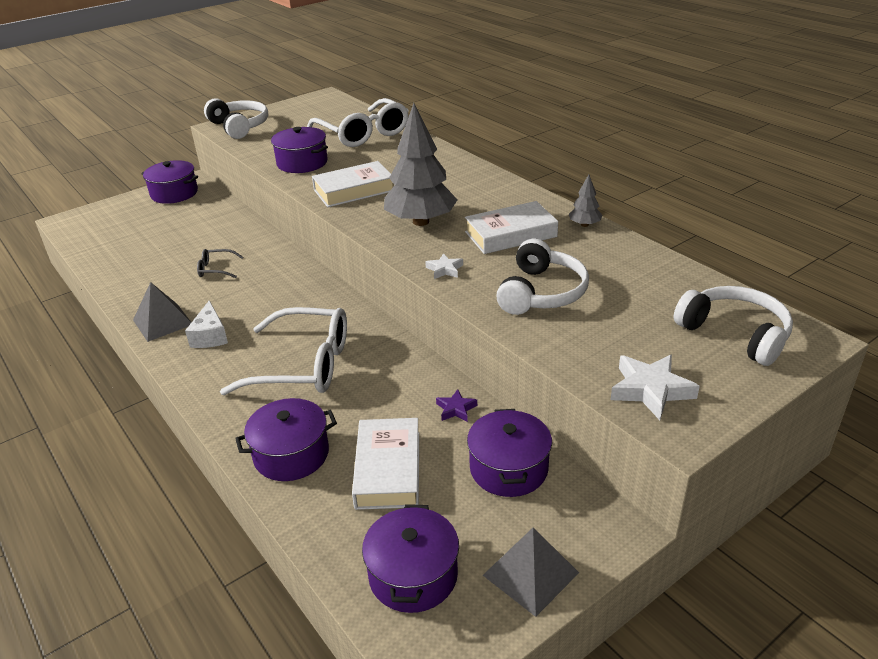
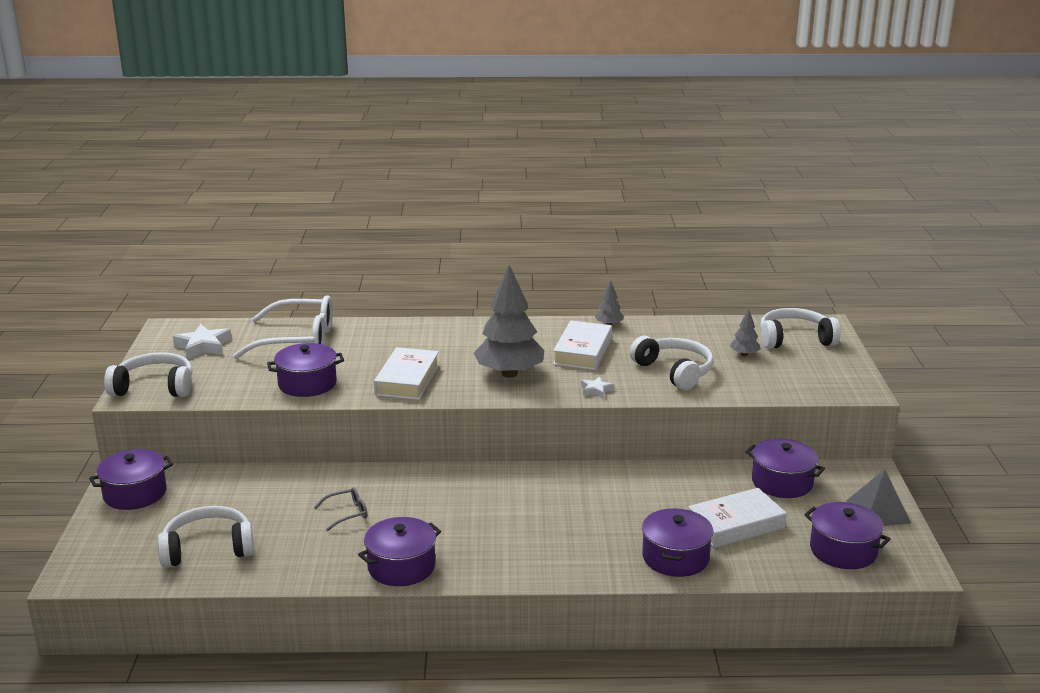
camera: 55 degrees left, 10 degrees down
grey pyramid [133,282,192,342] -> purple pot [358,517,441,586]
white cheese [185,300,228,348] -> none
grey glasses [197,249,243,278] -> grey glasses turned 150 degrees counterclockwise [314,487,367,531]
white glasses [220,307,347,395] -> none
white book [352,418,419,510] -> white book turned 60 degrees counterclockwise [688,488,787,548]
purple star [436,389,477,422] -> none
white star [611,355,700,420] -> white star moved to [173,324,232,359]
none -> white headphones [158,506,254,568]
none -> grey tree [730,309,761,356]

